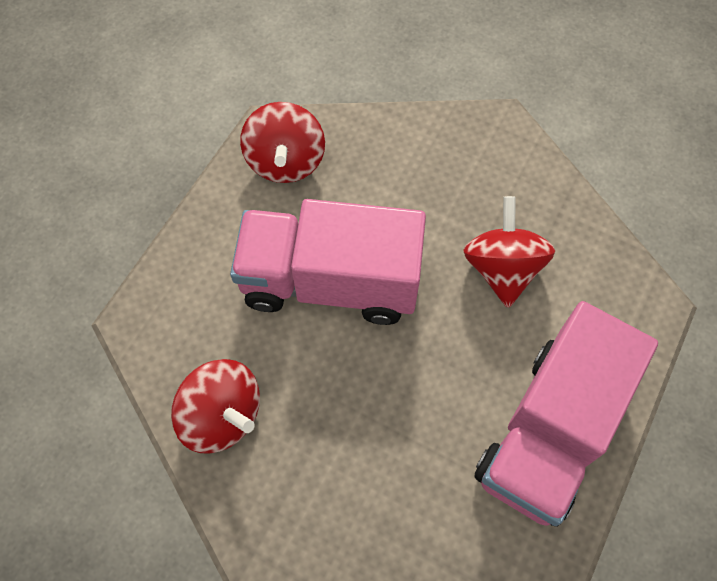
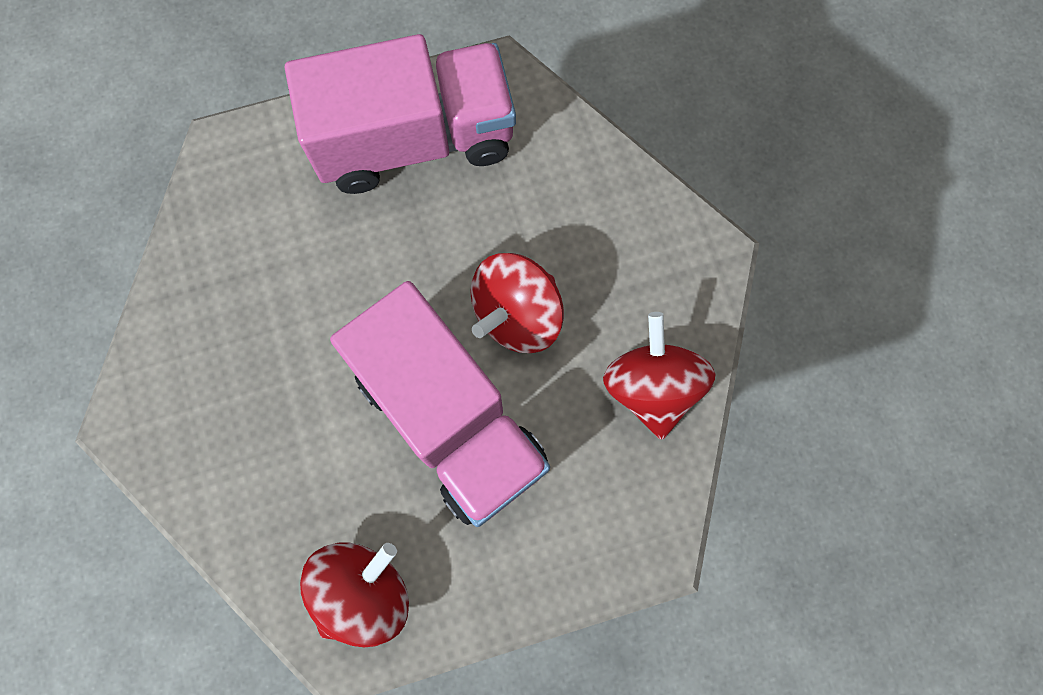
camera: 135 degrees left, 10 degrees up
red spinning top [463,196,555,308] -> red spinning top moved to [470,253,564,353]

